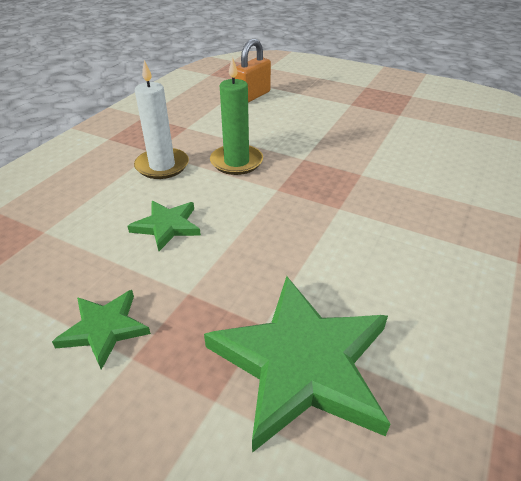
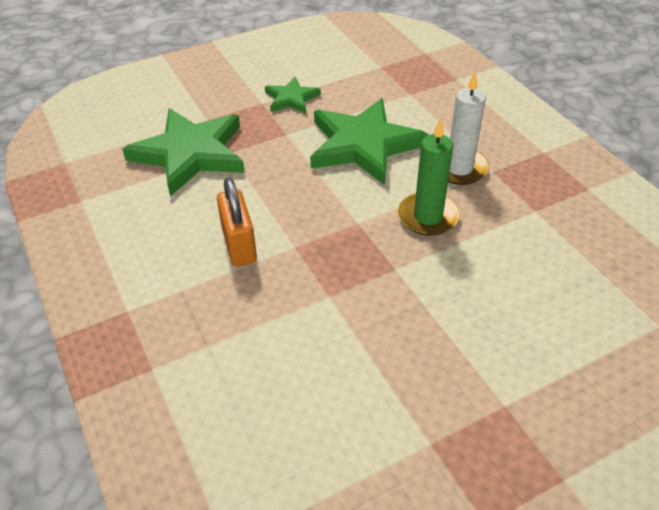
camera: 125 degrees right, 5 degrees up
green star [128,201,201,251] -> green star [310,99,429,185], size x1.97
orange padlock [235,39,271,103] -> orange padlock moved to [217,178,257,267]

